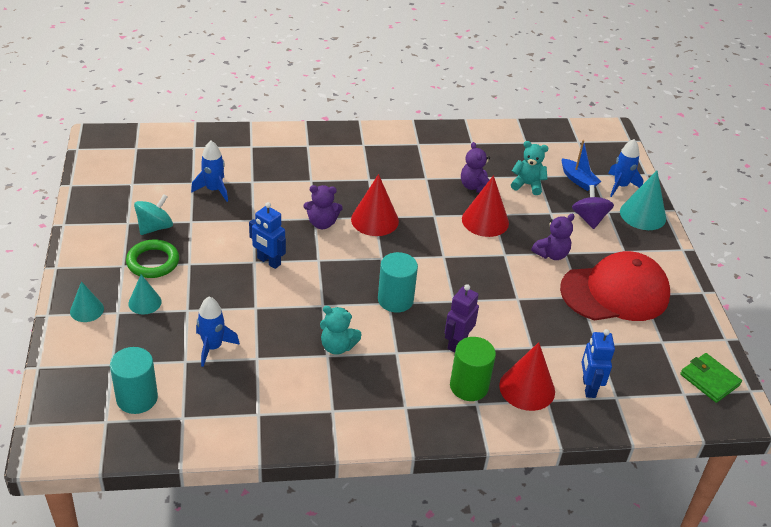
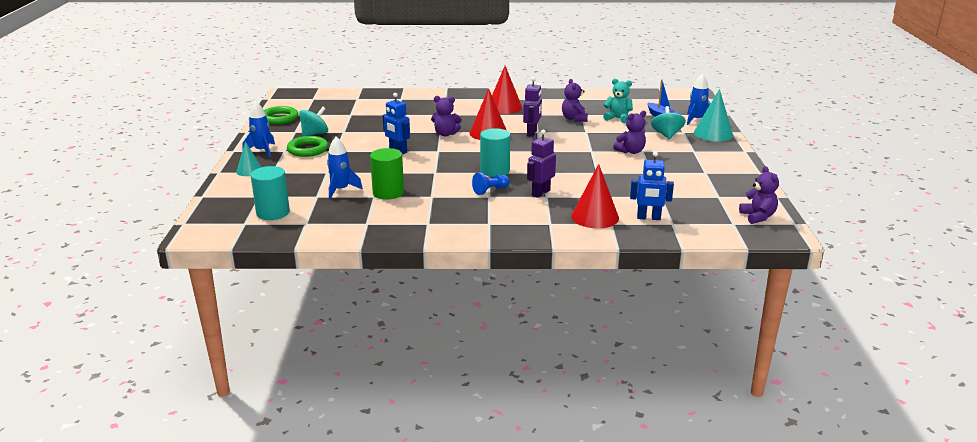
camera: 10 degrees right, 15 degrees down
turquoise cone [128,274,162,314] -> none
blue rocket [191,141,228,202] -> blue rocket moved to [243,101,275,158]
turquoise teddy bear [320,306,362,355] -> none
green cylinder [450,337,496,401] -> green cylinder moved to [370,148,404,200]
red cone [462,175,509,237] -> red cone moved to [492,66,522,114]
red cap [560,251,670,321] -> none
purple spinning top [572,185,614,229] -> turquoise spinning top [651,106,686,140]
blue robot [581,329,615,398] -> blue robot turned 90 degrees counterclockwise [630,151,674,220]
green wallet [680,353,742,403] -> purple teddy bear [739,166,779,224]
none -> green ring [264,106,298,124]
none -> blue pawn [472,172,510,195]
none -> purple robot [523,77,542,137]

